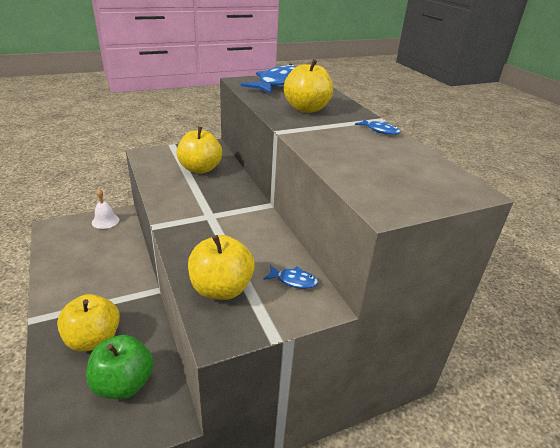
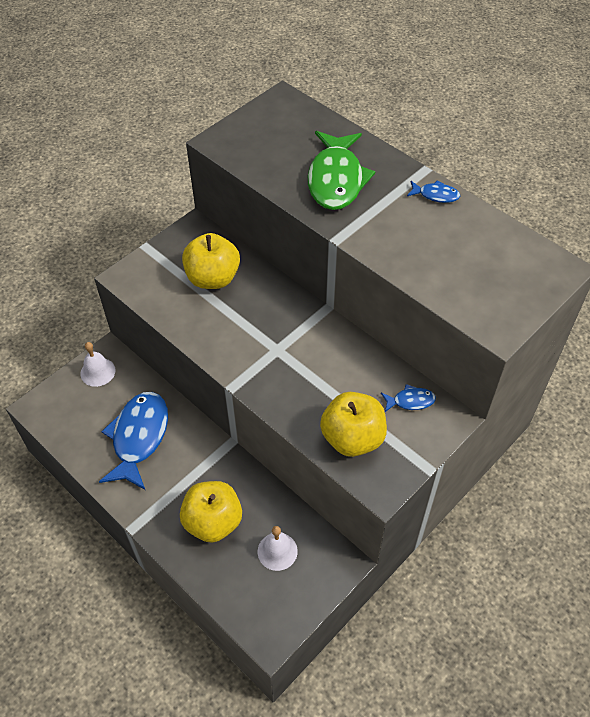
camera: 20 degrees left, 20 degrees up
green apple [86,335,154,399] -> white bell [258,526,298,571]
blue fish [241,63,297,94] -> blue fish moved to [99,392,168,490]
yellow apple [284,59,333,113] -> green fish [308,131,376,210]

